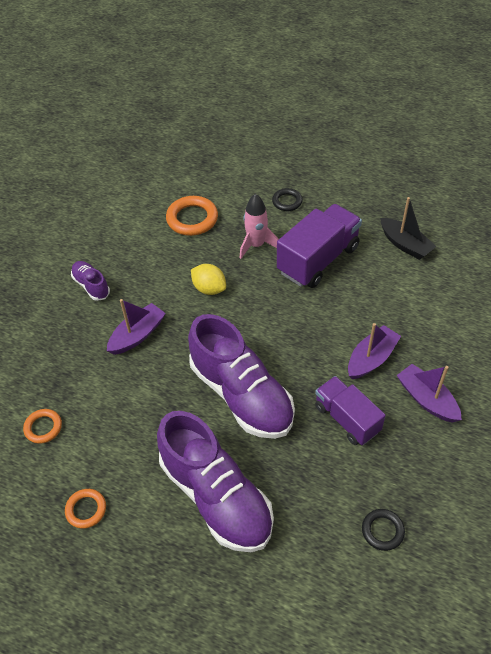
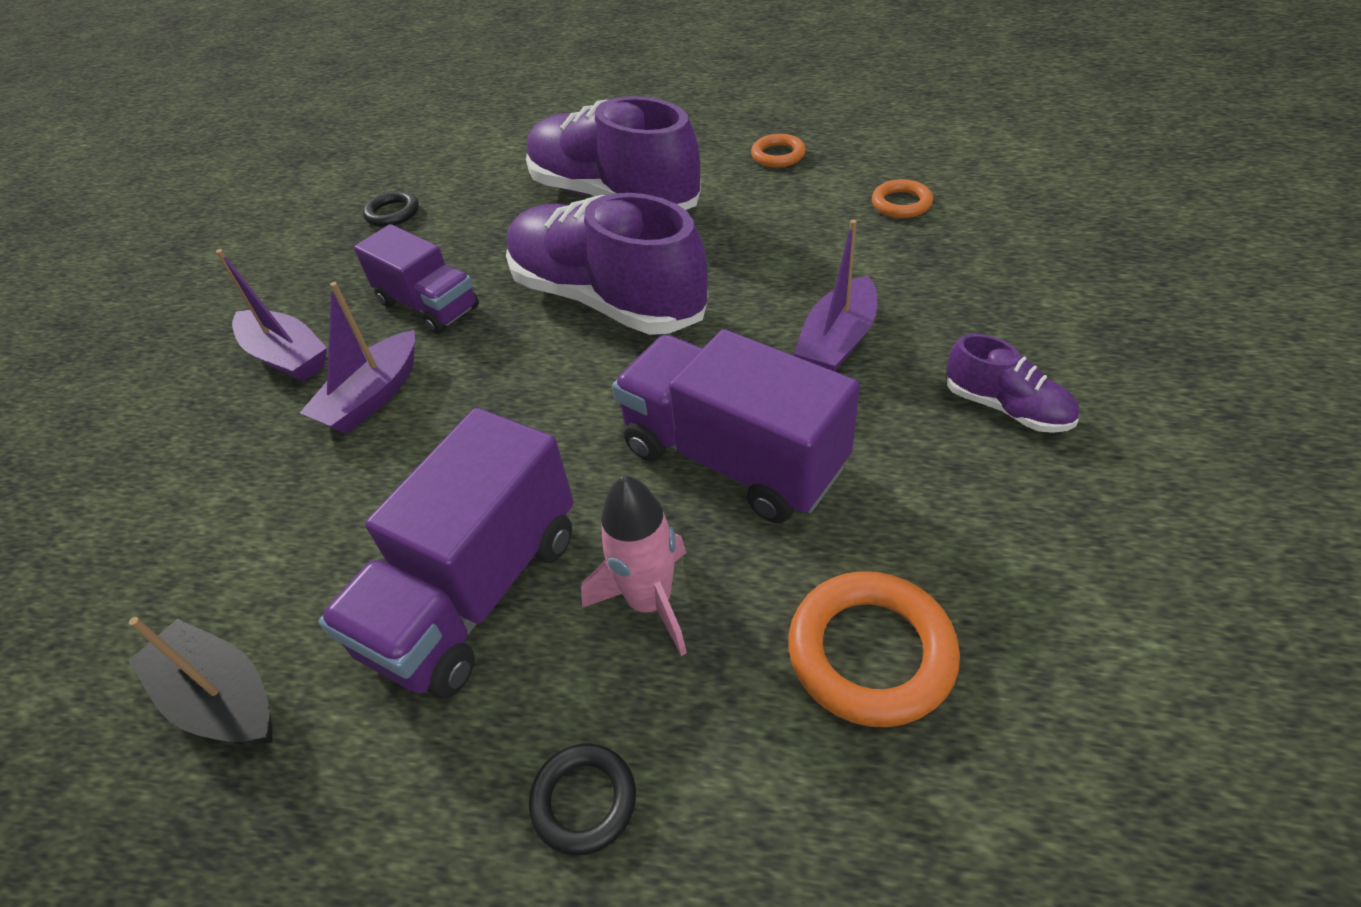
camera: 170 degrees right, 5 degrees down
yellow lemon [191,264,226,295] -> purple truck [612,329,860,523]

